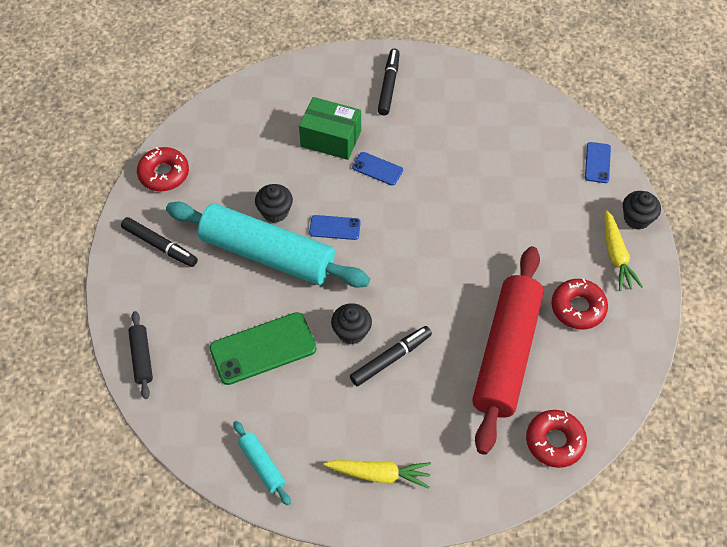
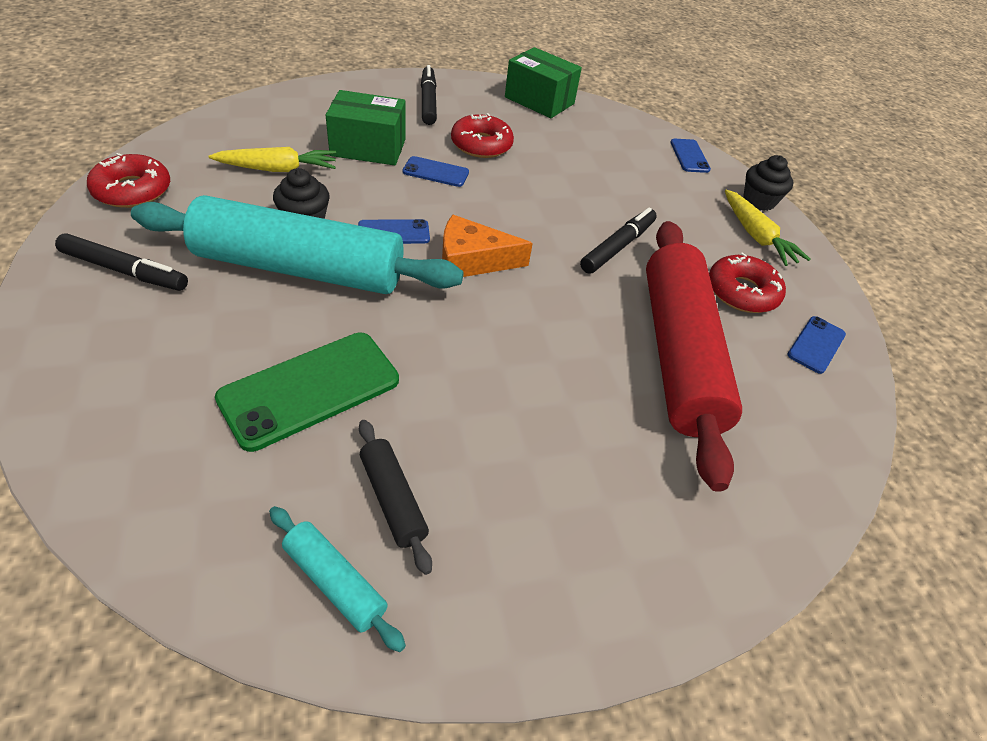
camera: 20 degrees left, 10 degrees down
black rolling pin [128,311,153,399] -> black rolling pin moved to [359,420,432,575]
yellow carrot [324,460,431,489] -> yellow carrot moved to [208,147,336,172]
black cupcake [331,303,372,344] -> none
black marker [350,326,432,386] -> black marker moved to [580,207,657,274]
red donut [526,410,587,468] -> red donut moved to [451,113,514,158]
none -> orange cheese [442,215,533,277]
none -> green box [505,47,582,118]
none -> blue phone [787,316,846,374]

